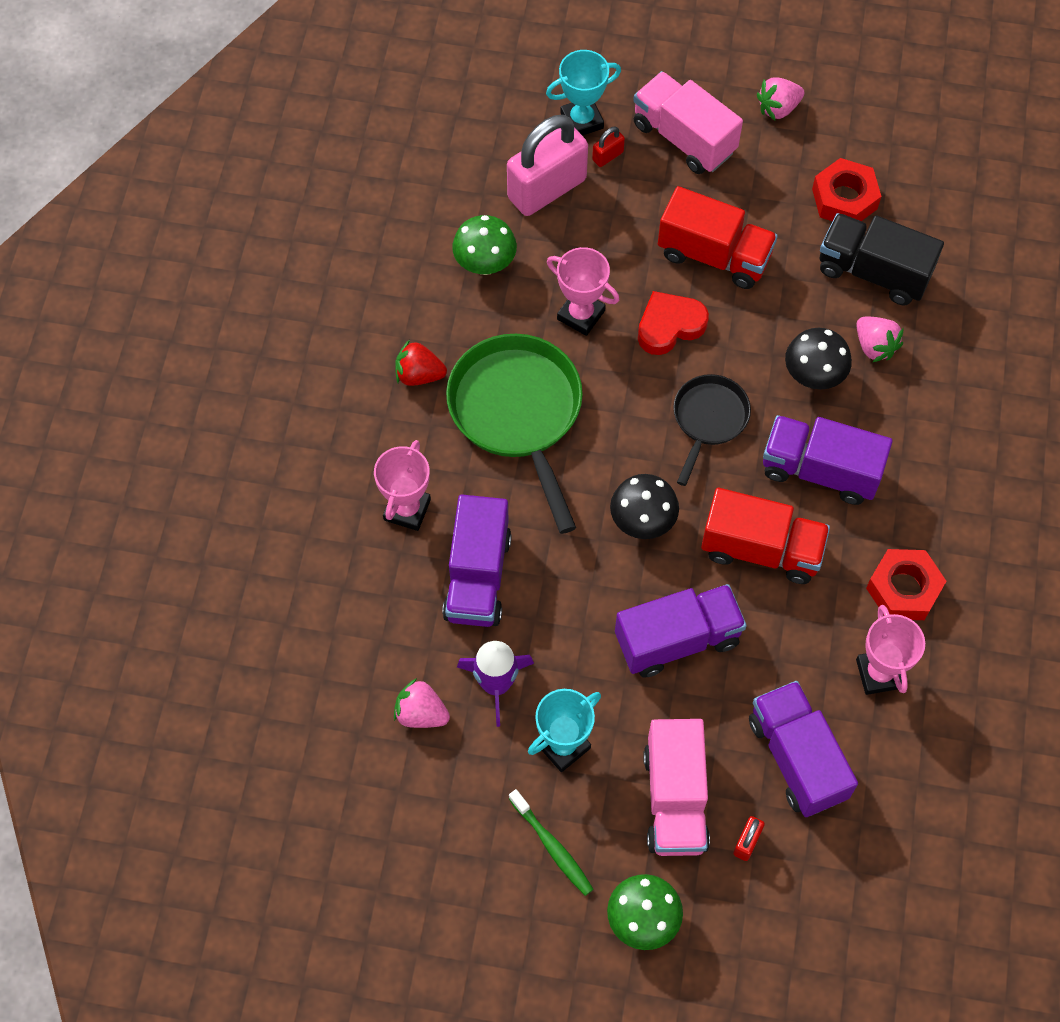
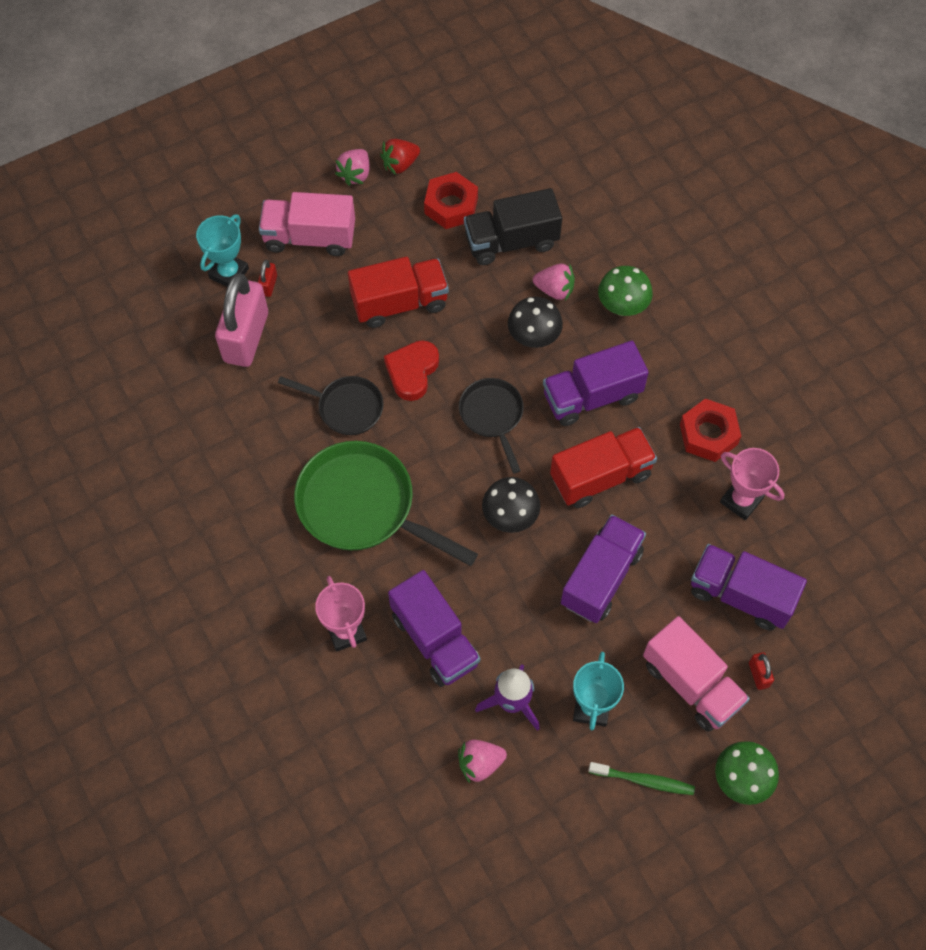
camera: 40 degrees left, 0 degrees up
red strawberry [395,340,447,386] -> red strawberry moved to [380,139,420,175]
green mushroom [452,215,517,275] -> green mushroom moved to [598,266,653,316]
pink trophy [547,247,619,336] -> black pan [278,376,384,435]

